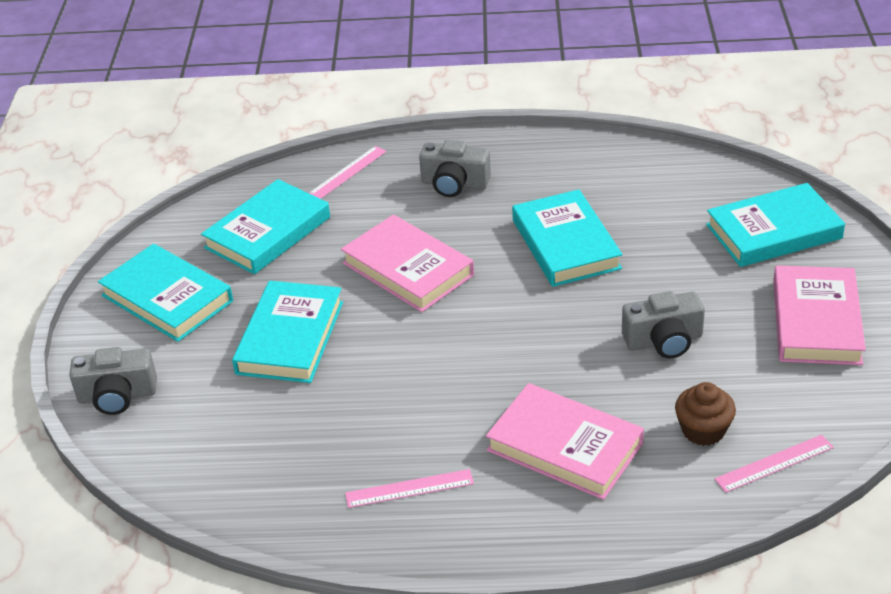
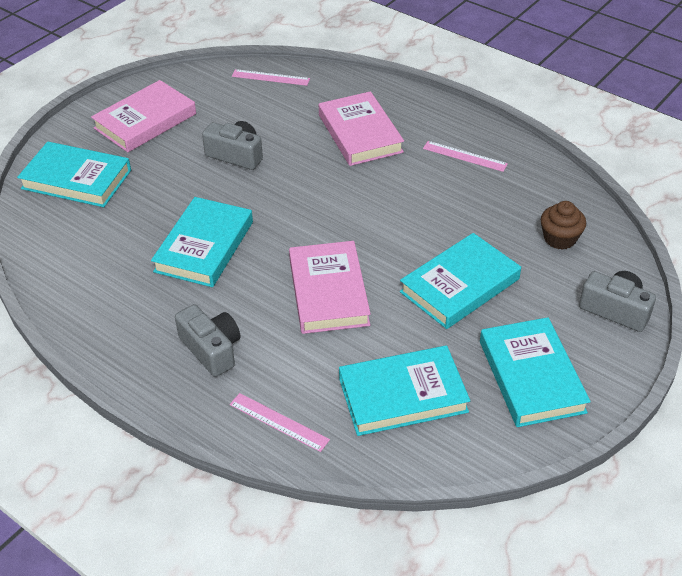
camera: 145 degrees left, 5 degrees up
pink ruler [309,146,387,199] -> pink ruler turned 45 degrees clockwise [230,393,330,452]
brown cupcake [675,382,736,446] -> brown cupcake moved to [541,201,586,250]

